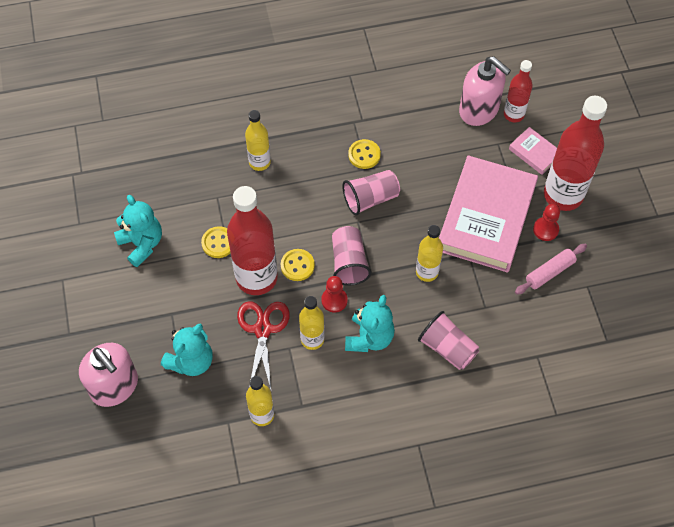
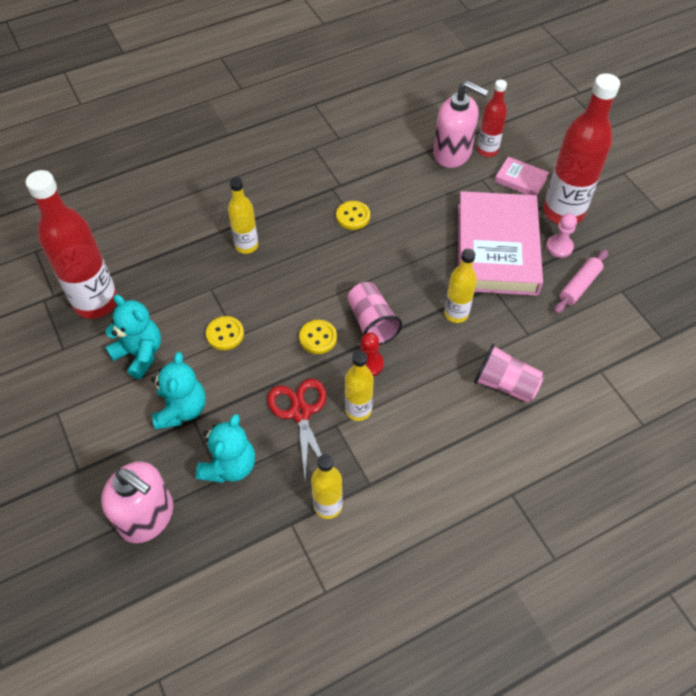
camera: 15 degrees left, 5 degrees down
red bottle [227,186,278,295] -> red bottle moved to [26,170,117,319]
pink cup [342,170,400,216] -> none
turquoise teddy bear [345,295,395,352] -> turquoise teddy bear moved to [151,352,206,430]
red pawn [533,204,560,241] -> pink pawn [546,213,577,258]

